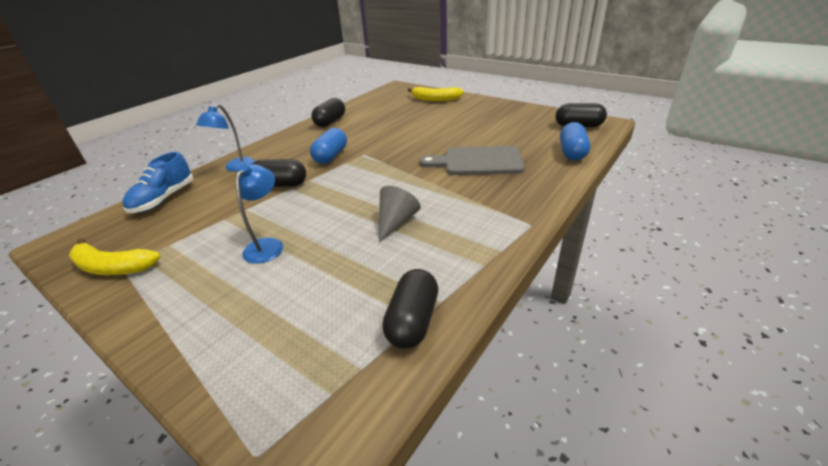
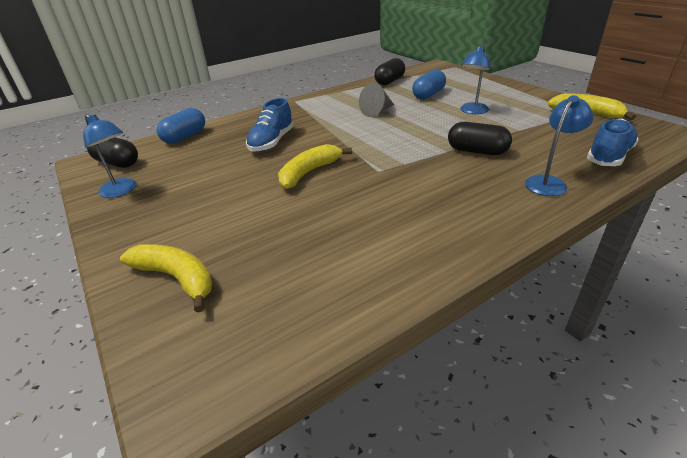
camera: 160 degrees left, 0 degrees up
blue capsule [310,128,347,164] -> blue capsule moved to [412,70,446,100]
black capsule [311,98,345,127] -> none
grey cutting board [420,146,525,175] -> blue shoe [246,98,294,152]
none -> blue lamp [83,114,137,198]
none -> yellow banana [278,144,352,189]

